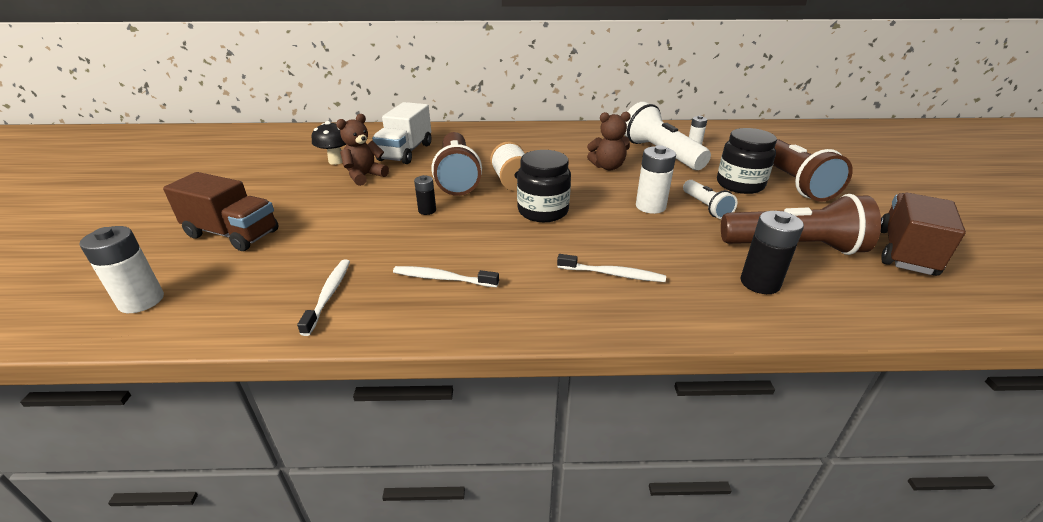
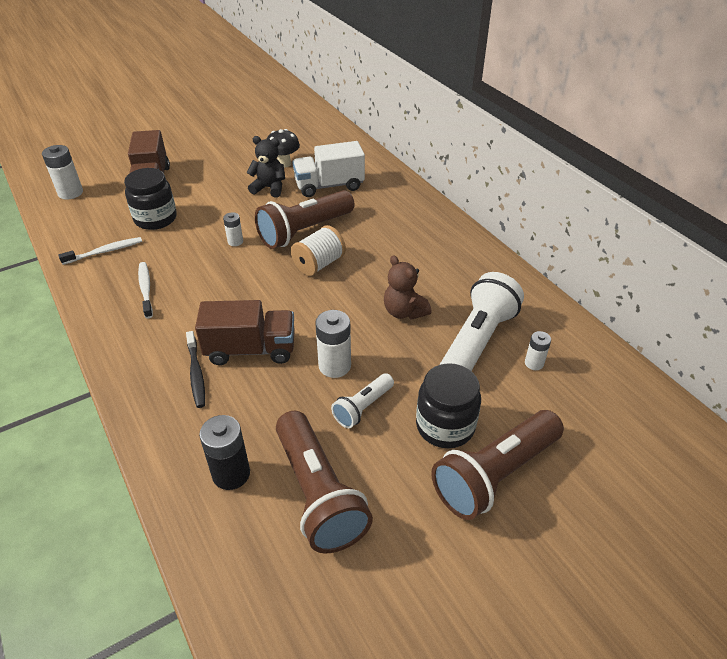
camera: 60 degrees right, 10 degrees up
brown teddy bear [336,114,389,186] -> black teddy bear [246,136,285,198]
black battery [414,175,436,215] -> white battery [223,212,243,246]
black jar [517,150,571,222] -> black jar moved to [124,168,177,230]
white toothbrush [557,254,666,282] -> black toothbrush [186,331,205,408]
brown truck [880,193,966,276] -> brown truck moved to [195,300,295,365]

